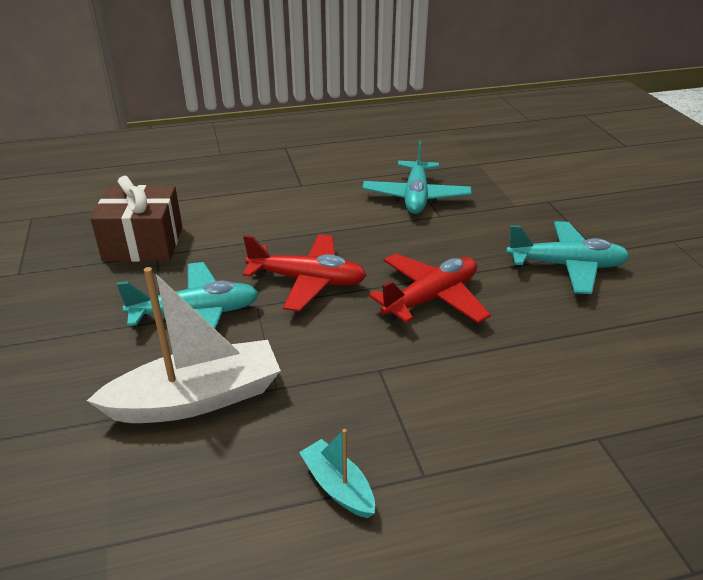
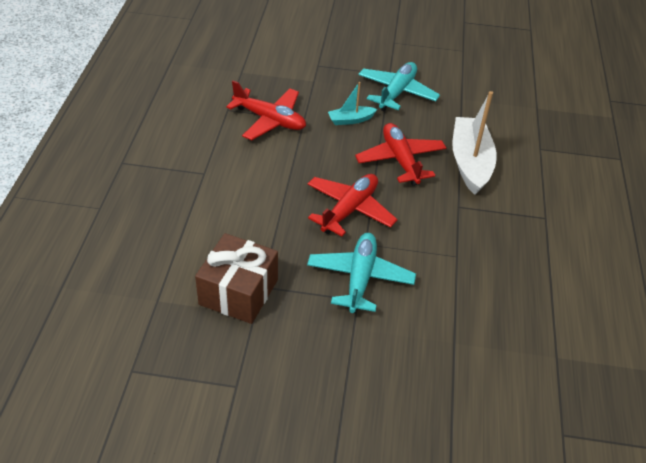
camera: 70 degrees left, 10 degrees up
white boat [87,267,281,423] -> white boat moved to [452,91,497,195]
turquoise boat [299,429,375,518] -> turquoise boat moved to [328,82,377,125]
turquoise plane [362,141,471,214] -> red plane [226,80,306,140]

